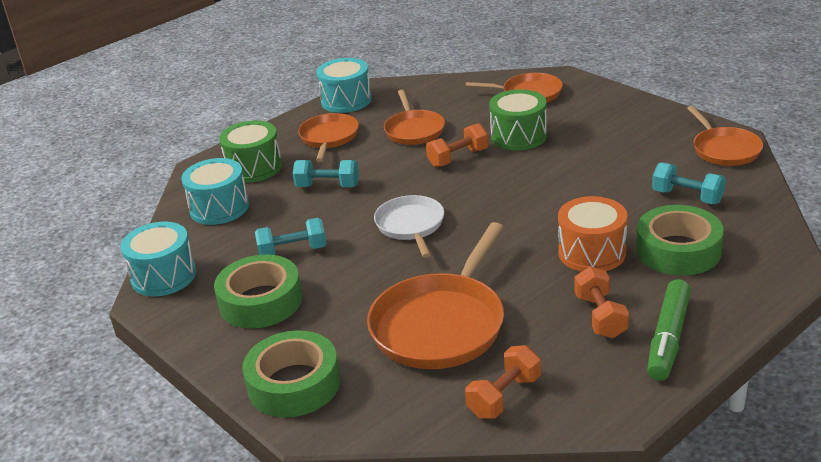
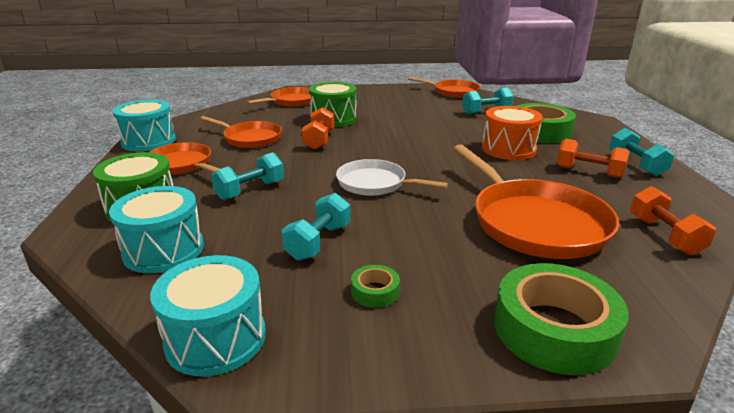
camera: 55 degrees left, 5 degrees down
green tape [214,254,303,328] -> green tape [351,265,400,308], size x0.45
green marker [647,279,691,381] -> turquoise dumbbell [609,128,674,176]

